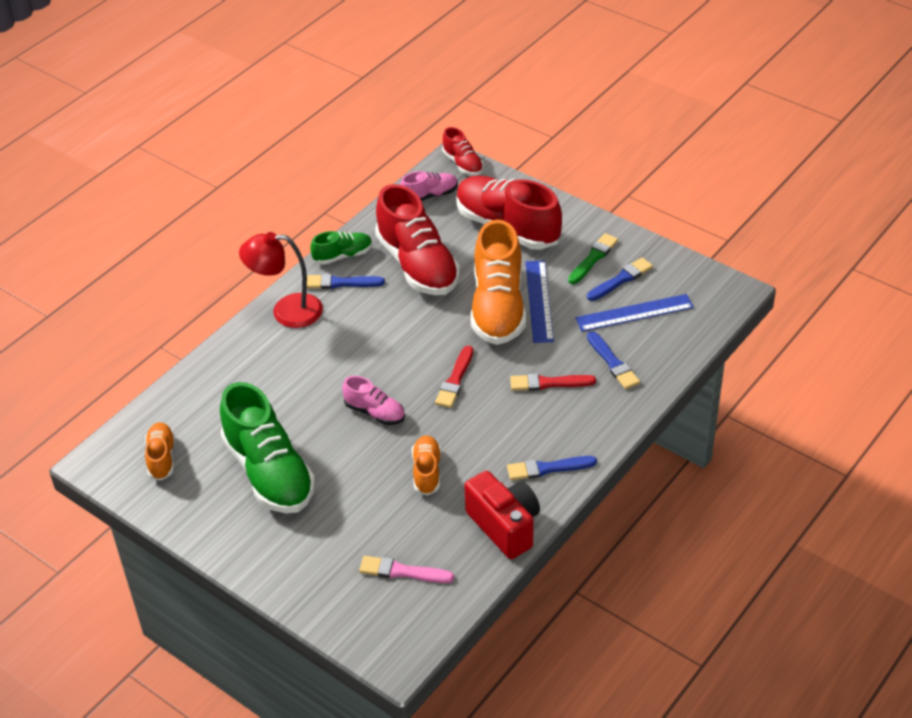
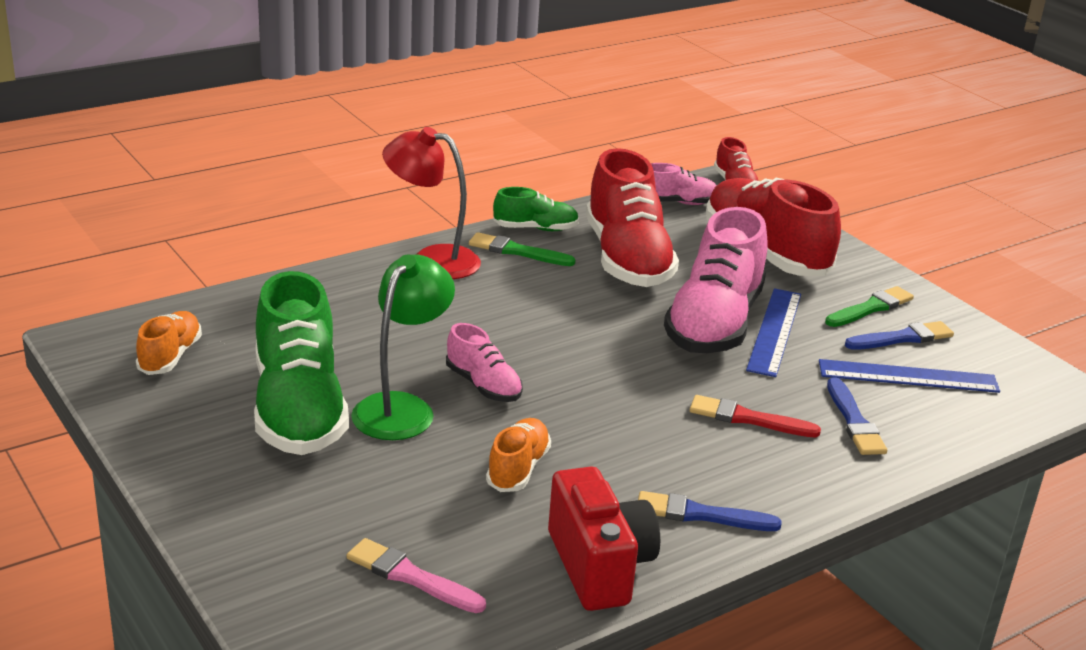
camera: 15 degrees right, 15 degrees down
blue brush [307,274,385,289] -> green brush [469,232,576,266]
red brush [435,346,473,408] -> none
orange shoe [471,220,526,345] -> pink shoe [664,207,768,353]
none -> green lamp [351,254,455,440]

